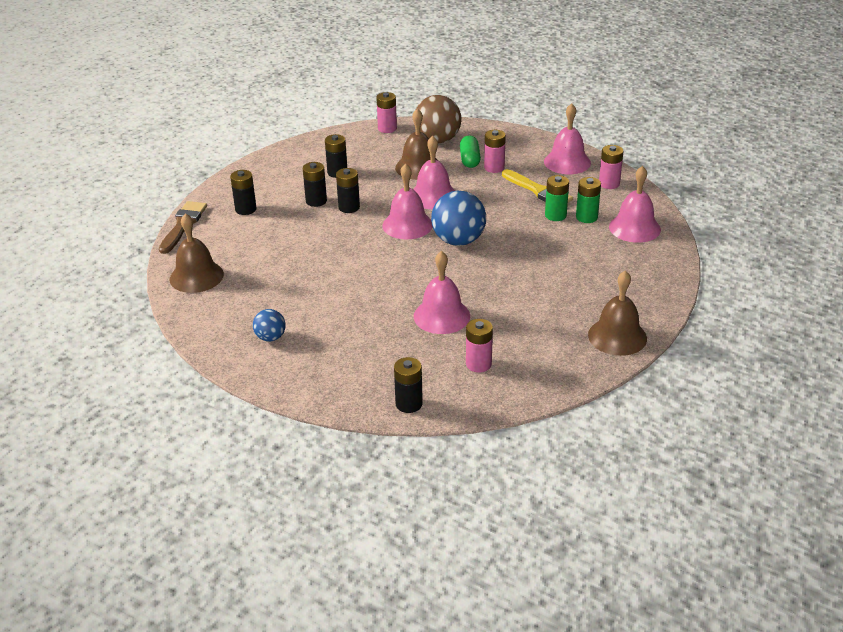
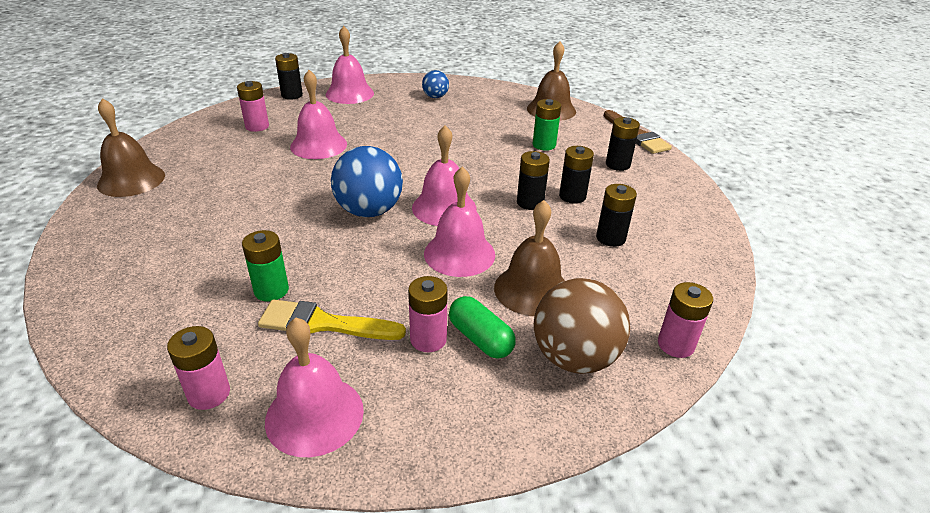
camera: 140 degrees right, 0 degrees up
green battery [576,177,601,223] -> green battery moved to [533,99,561,151]
pink bell [609,166,661,243] -> pink bell moved to [326,26,374,104]

